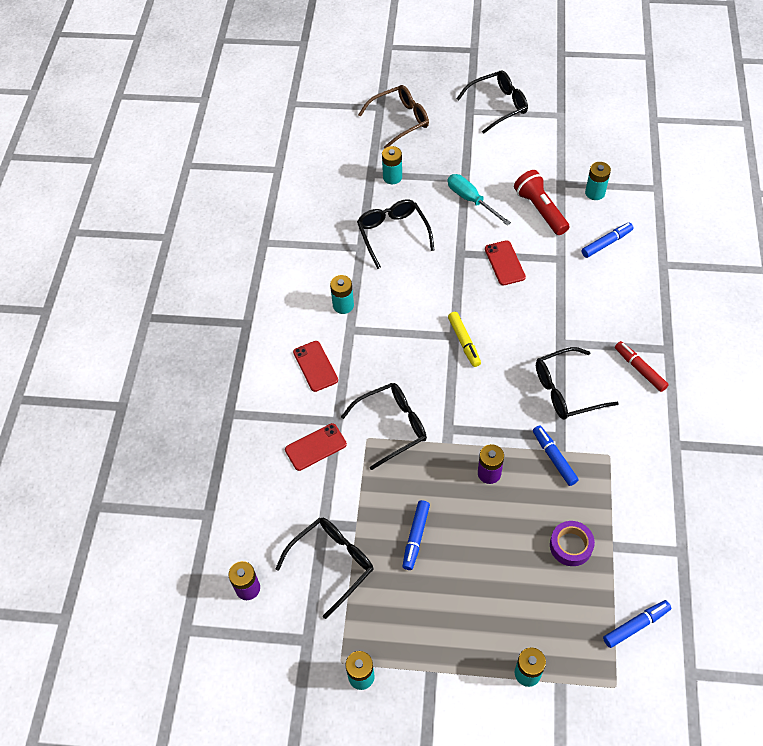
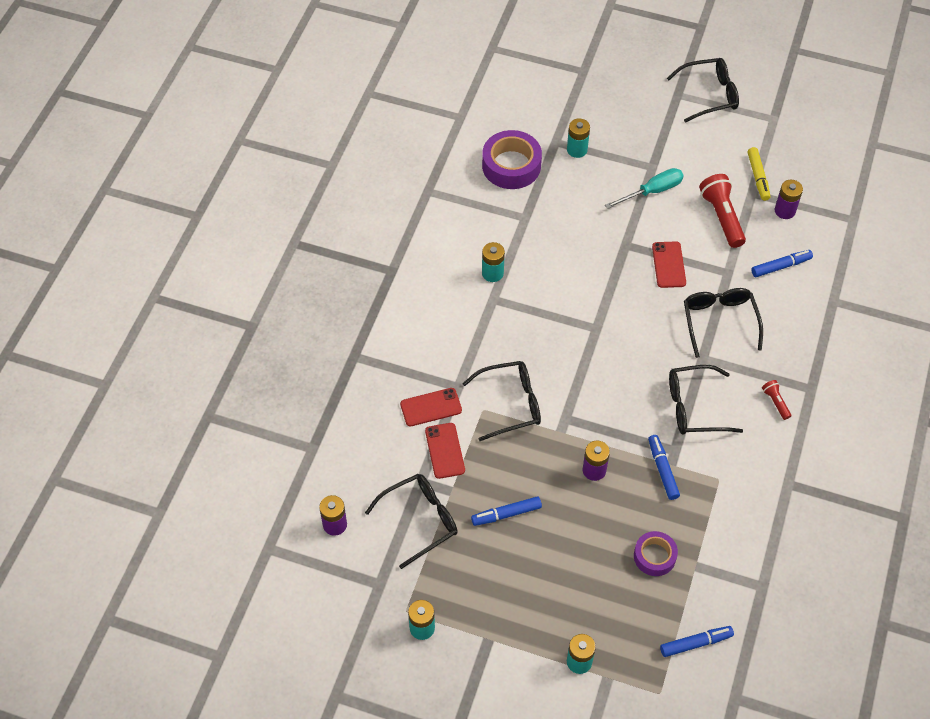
camera: 10 degrees right, 0 degrees up
red phone [293,341,338,392] -> red phone moved to [425,423,465,479]
black glasses [357,200,434,269] -> black glasses moved to [684,288,763,358]
brown glasses [358,85,429,149] -> none
blue marker [403,500,430,570] -> blue marker turned 45 degrees clockwise [471,496,542,526]
turquoise screwdriver [448,174,511,226] -> turquoise screwdriver turned 90 degrees clockwise [605,168,684,209]
yellow marker [448,312,481,367] -> yellow marker moved to [748,147,770,201]
turquoise battery [585,162,611,200] -> purple battery [775,180,803,219]
red marker [615,341,669,392] -> red flashlight [762,380,791,420]
none -> purple tape [482,130,542,189]

